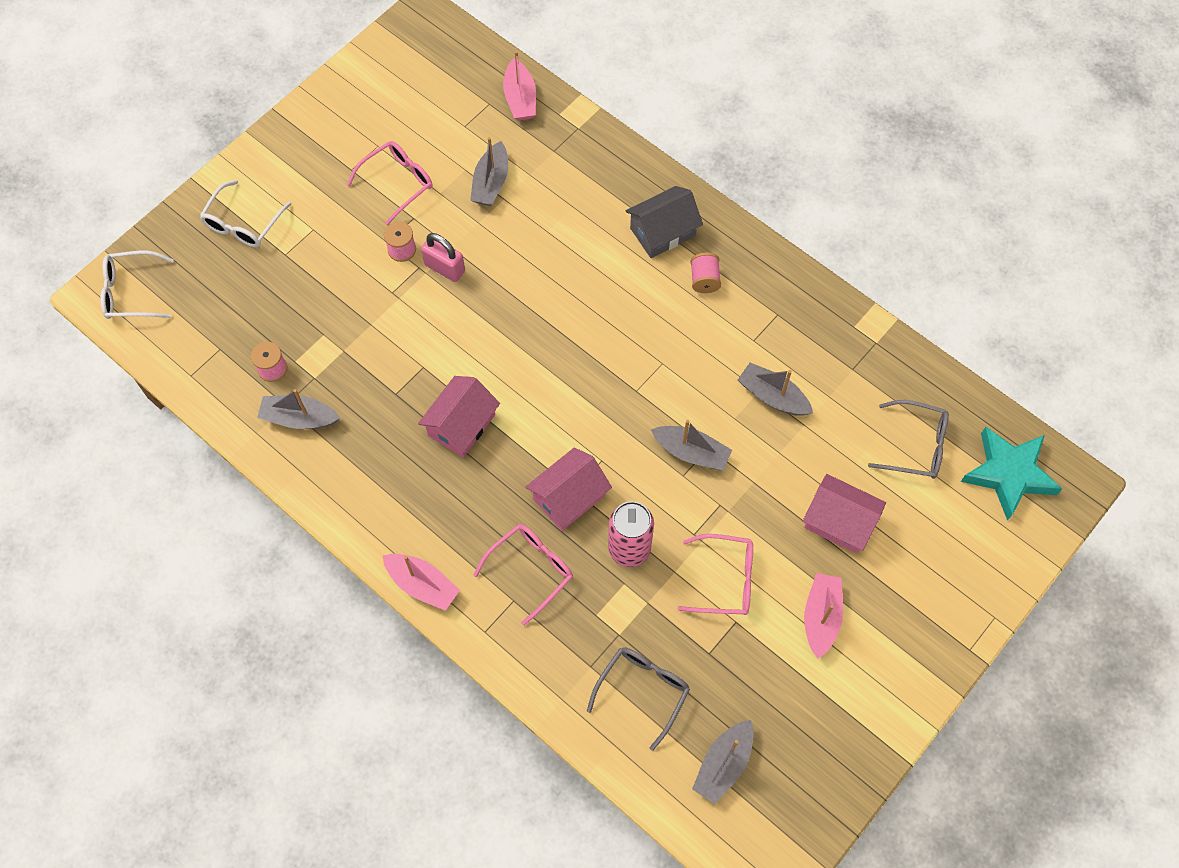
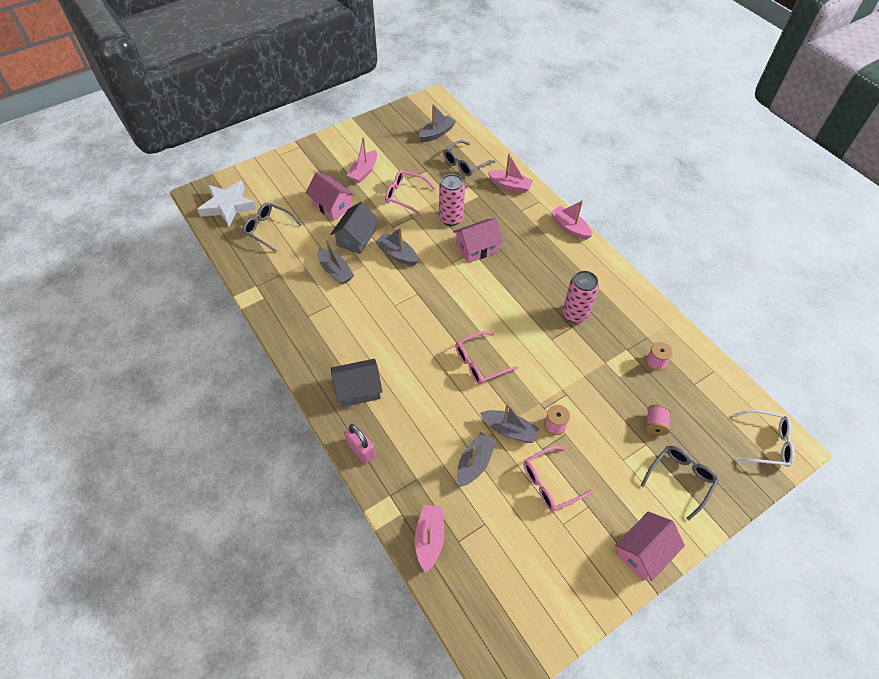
camera: 165 degrees left, 10 degrees down
white glasses [200,180,291,247] -> grey glasses [641,446,719,520]
grey boat [257,389,340,429] -> grey boat moved to [480,403,539,443]
pink house [418,376,500,457] -> pink house moved to [615,511,685,581]
pink padlock [421,233,465,282] -> pink padlock moved to [344,424,376,464]
pink glasses [473,524,573,626] -> pink glasses moved to [455,331,518,384]
pink spool [690,253,721,293] -> pink spool moved to [646,404,671,436]
turquoise star [961,427,1062,521] -> white star [197,181,256,227]
none -> grey house [330,202,378,254]
none -> pink boat [488,153,534,193]
none -> pink can [563,271,599,323]

